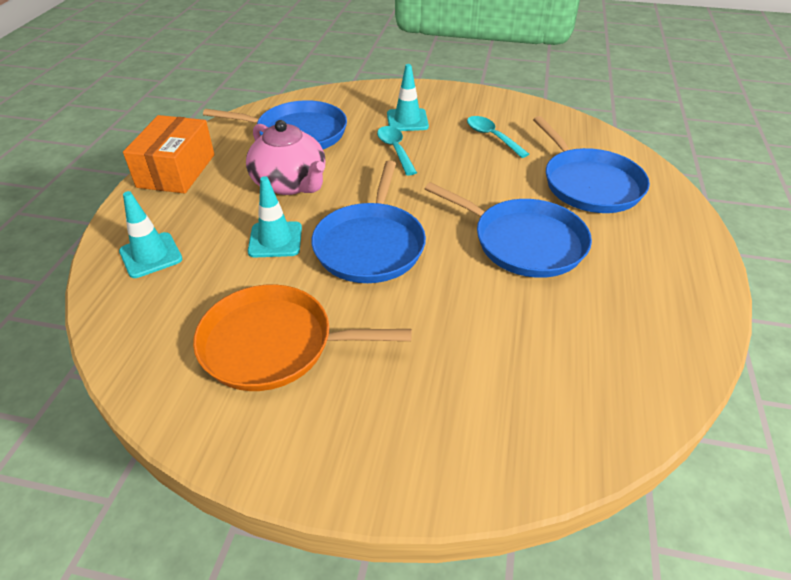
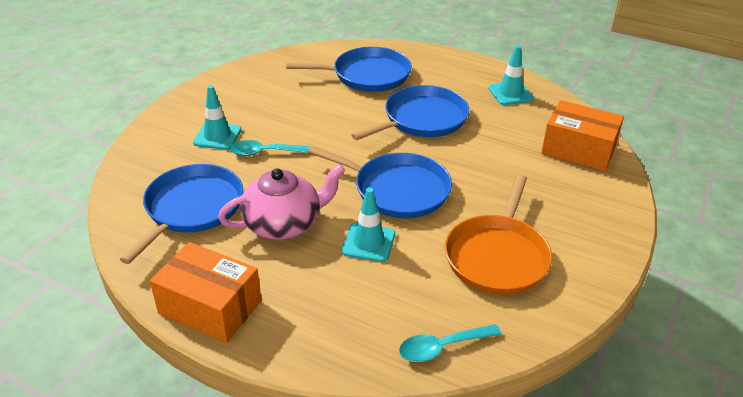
camera: 75 degrees left, 5 degrees down
turquoise traffic cone [119,191,182,278] -> turquoise traffic cone moved to [489,45,534,105]
turquoise spoon [467,116,529,158] -> turquoise spoon moved to [399,324,502,362]
none -> orange box [541,100,624,171]

